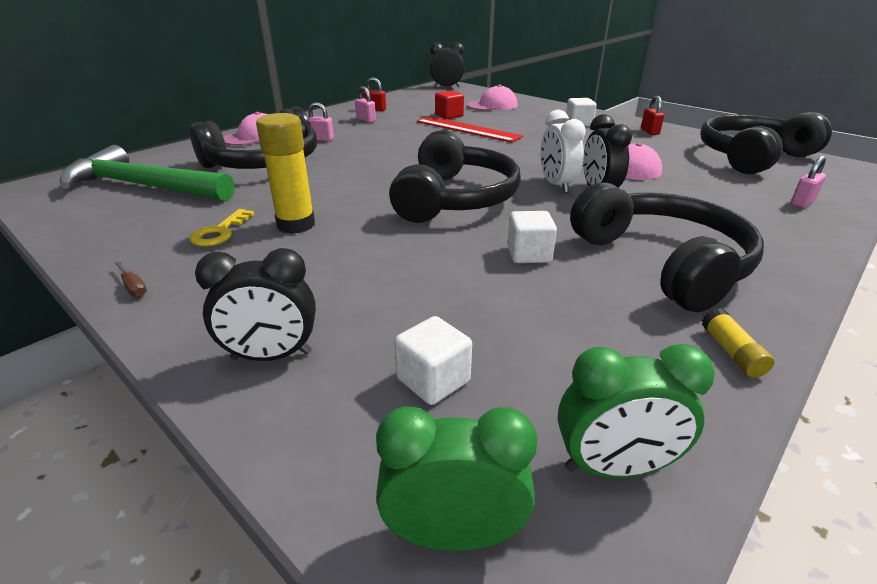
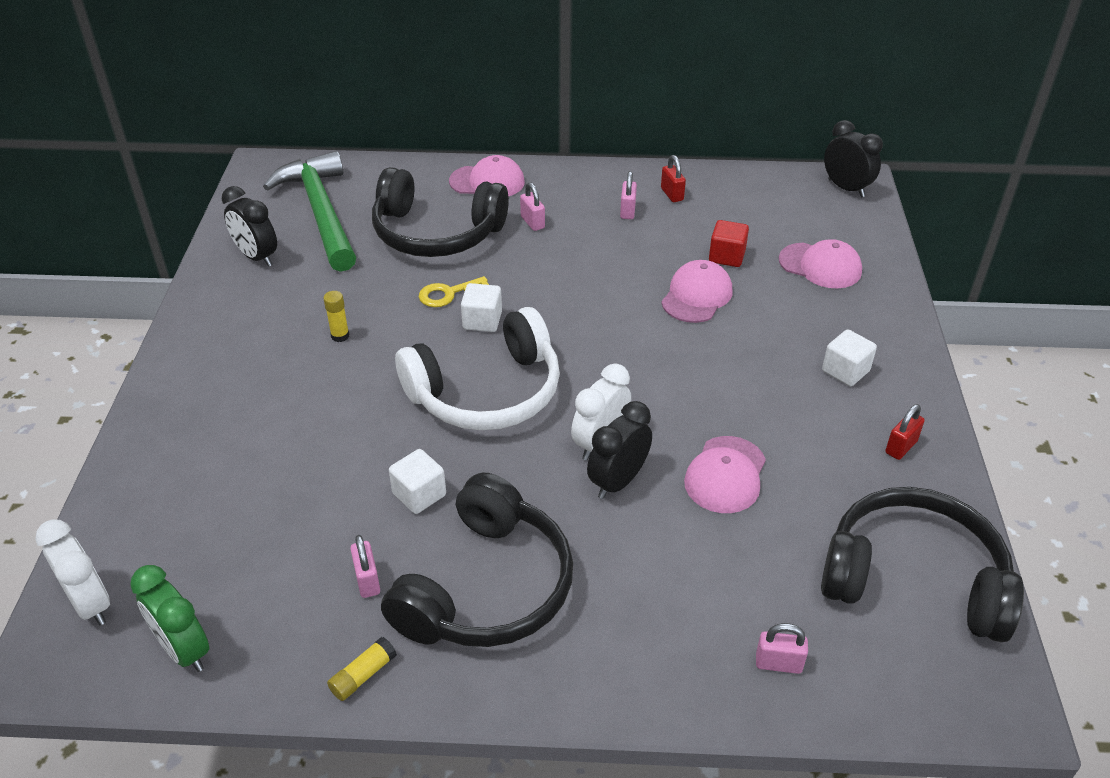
camera: 50 degrees right, 10 degrees up
brown screwdriver [114,261,147,297] -> none
yellow key [190,209,255,246] -> yellow key moved to [419,276,489,307]
black clock [195,248,316,361] -> black clock moved to [222,186,277,267]
yellow glue stick [256,113,315,234] -> yellow glue stick [323,291,350,342], size x0.50
green clock [376,406,537,551] -> white clock [35,519,110,626]
black headphones [389,130,521,223] -> white headphones [395,307,560,430]
white cube [394,316,472,405] -> white cube moved to [461,283,502,332]
red ruler [417,116,523,143] -> pink cap [661,260,733,323]
none -> pink padlock [350,535,380,598]

